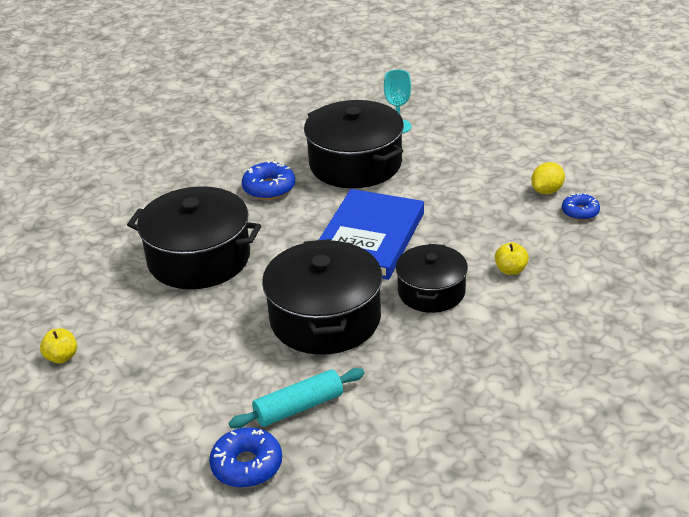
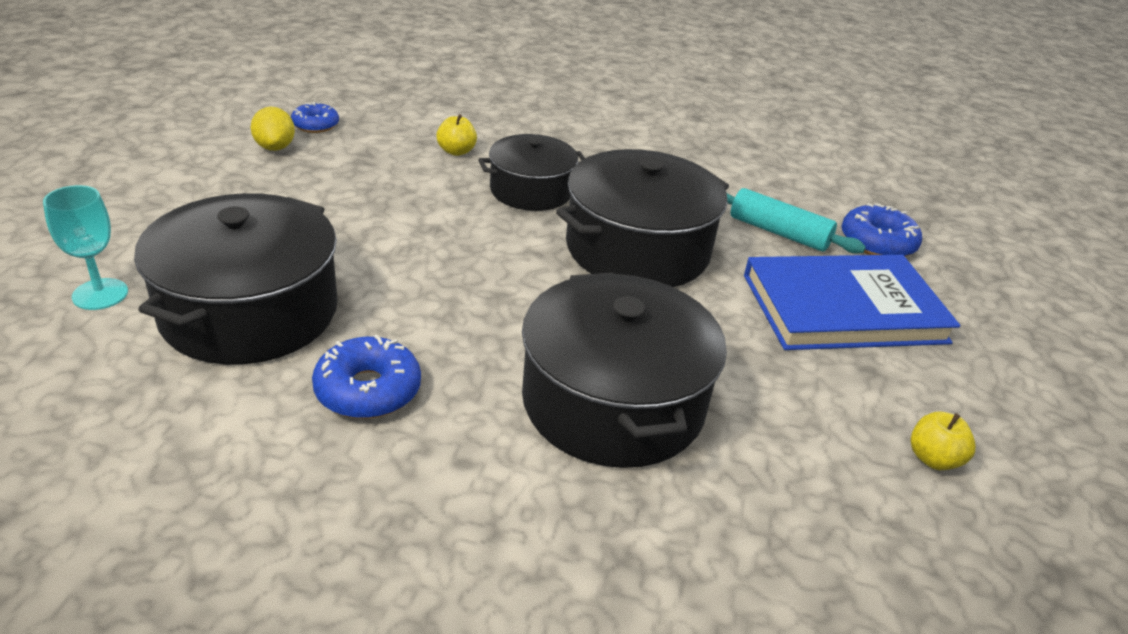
camera: 125 degrees left, 0 degrees up
blue book [319,189,424,280] -> blue book moved to [744,255,960,350]
yellow lemon [531,162,565,194] -> yellow lemon turned 60 degrees clockwise [251,107,295,151]

